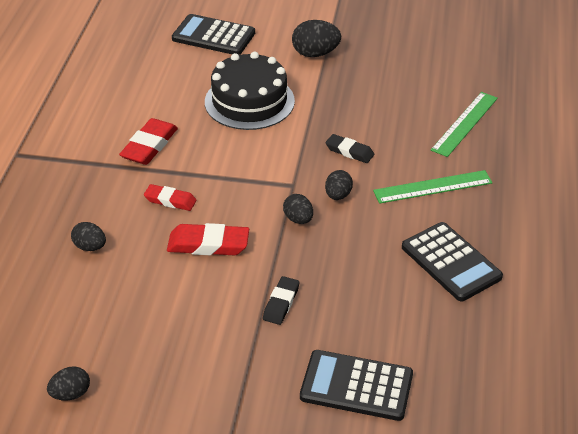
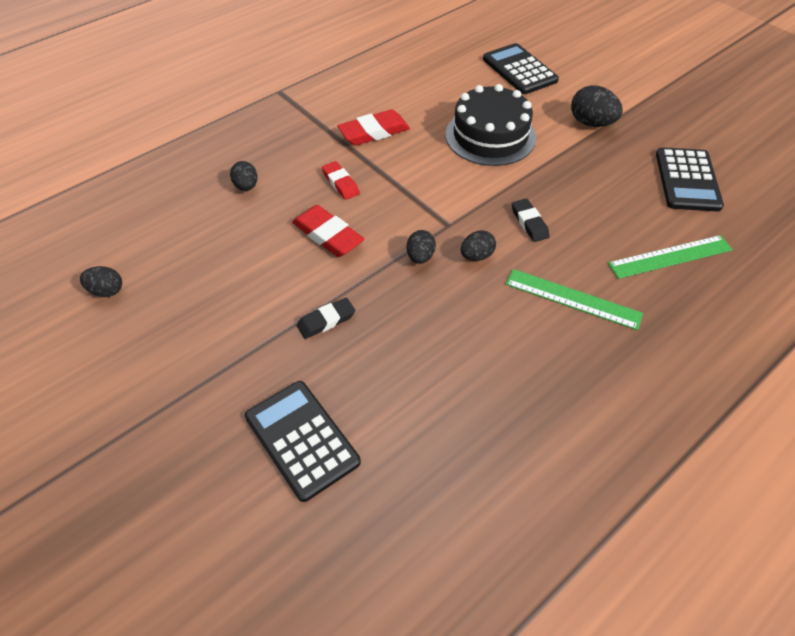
camera: 40 degrees right, 10 degrees up
black calculator [402,222,503,301] -> black calculator moved to [656,147,724,212]

